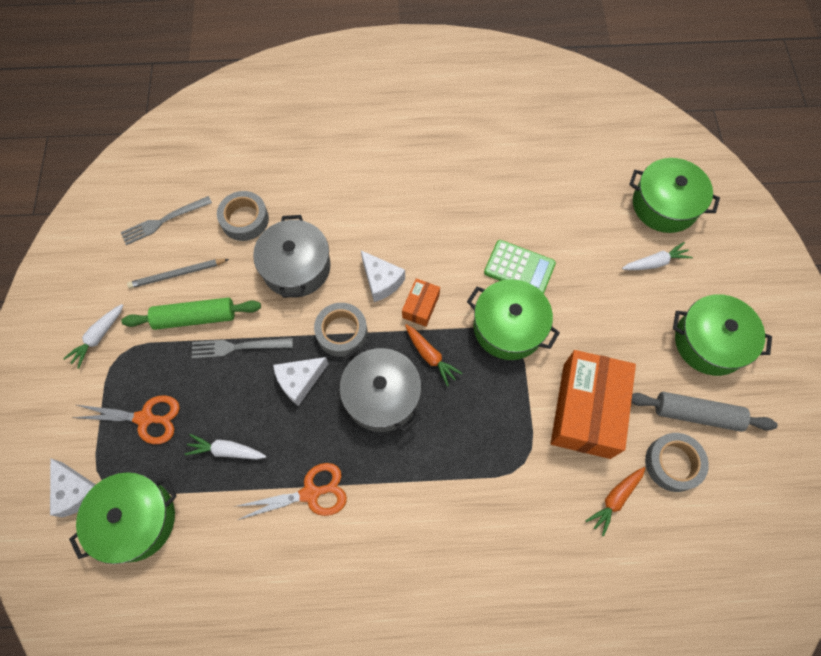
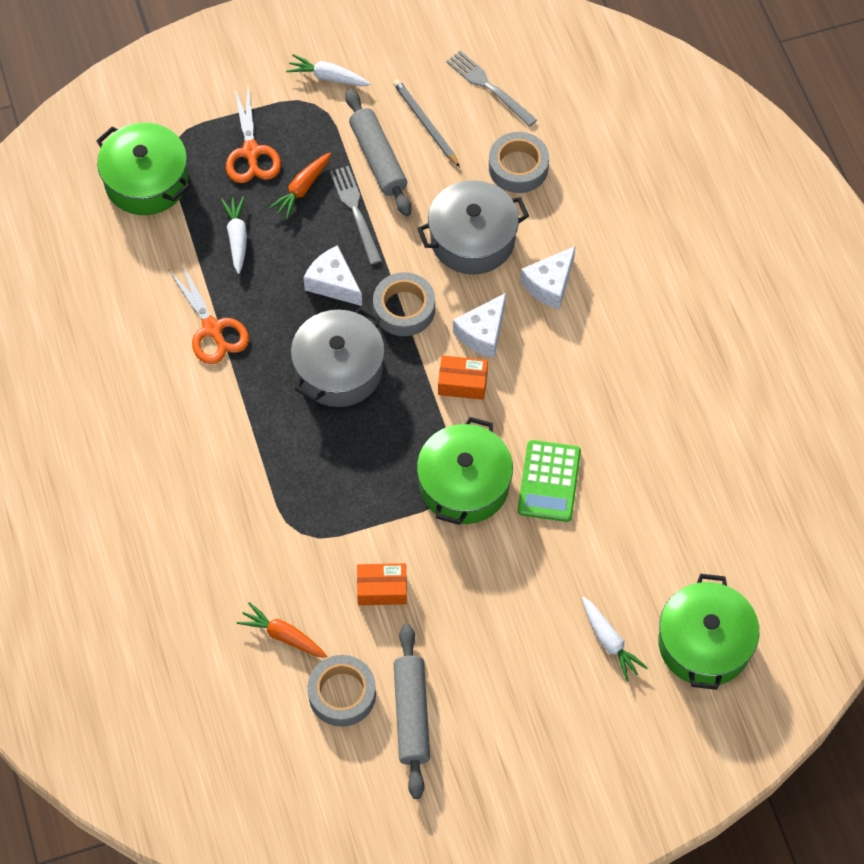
camera: 75 degrees right, 5 degrees down
white cheese [50,458,96,517] -> white cheese moved to [521,246,576,309]
green rolling pin [121,298,261,330] -> grey rolling pin [345,89,411,217]
orange carrot [405,324,463,386] -> orange carrot moved to [269,153,331,219]
orange box [551,350,636,459] -> orange box [357,563,407,605], size x0.46
green pot [673,294,772,376] -> none

